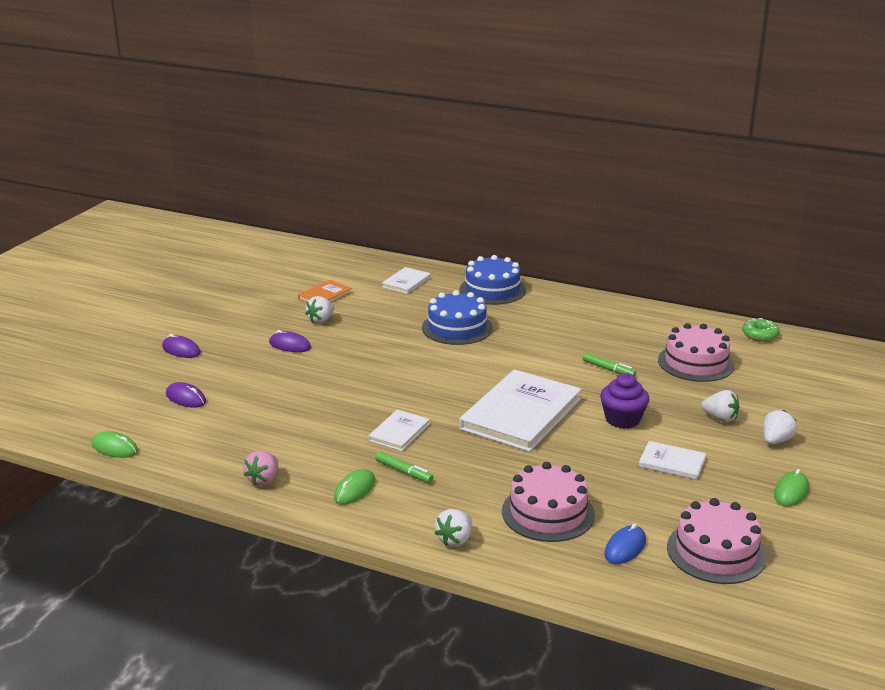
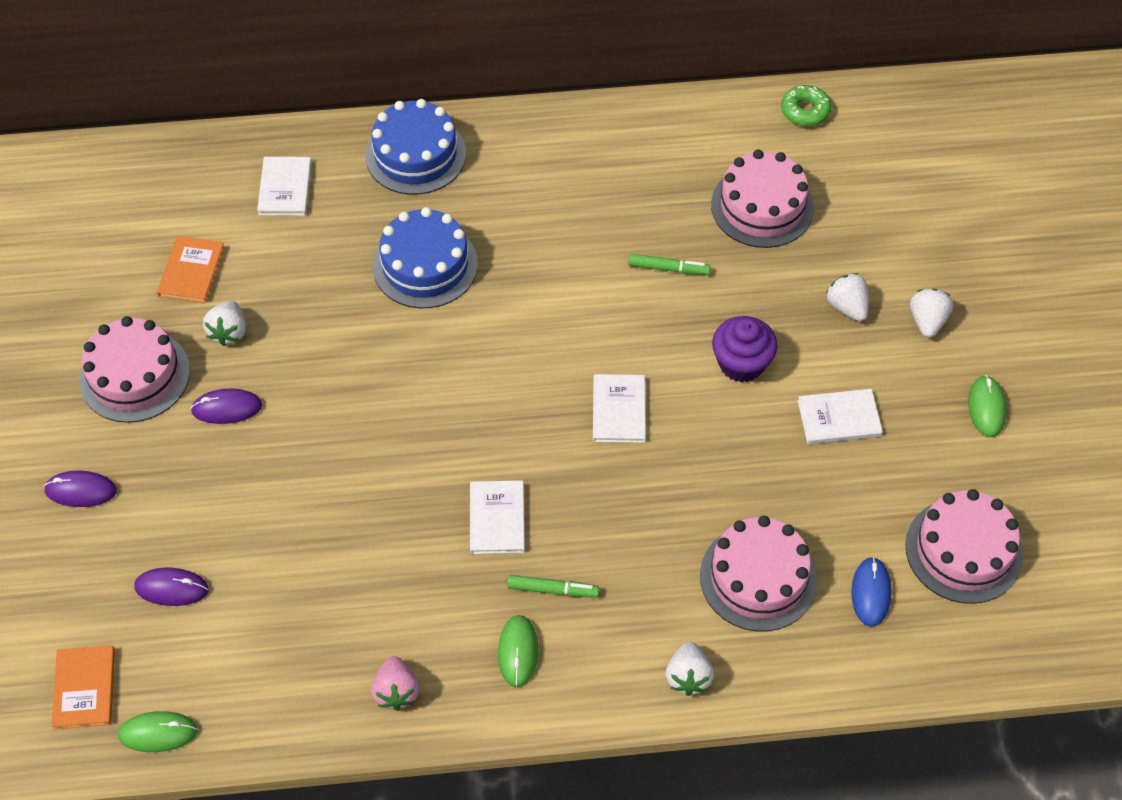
camera: 30 degrees left, 30 degrees up
white book [459,369,581,452] -> white book [593,374,645,443], size x0.48
white strawberry [701,390,739,422] -> white strawberry turned 120 degrees counterclockwise [826,273,869,321]
none -> orange book [51,645,115,730]
none -> pink cake [79,316,190,423]

